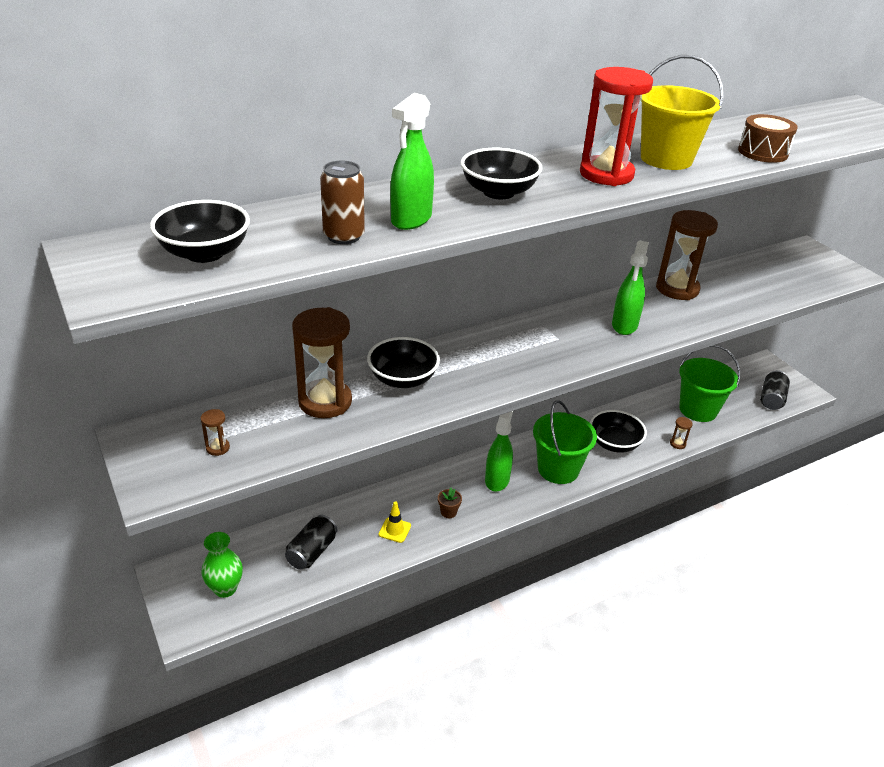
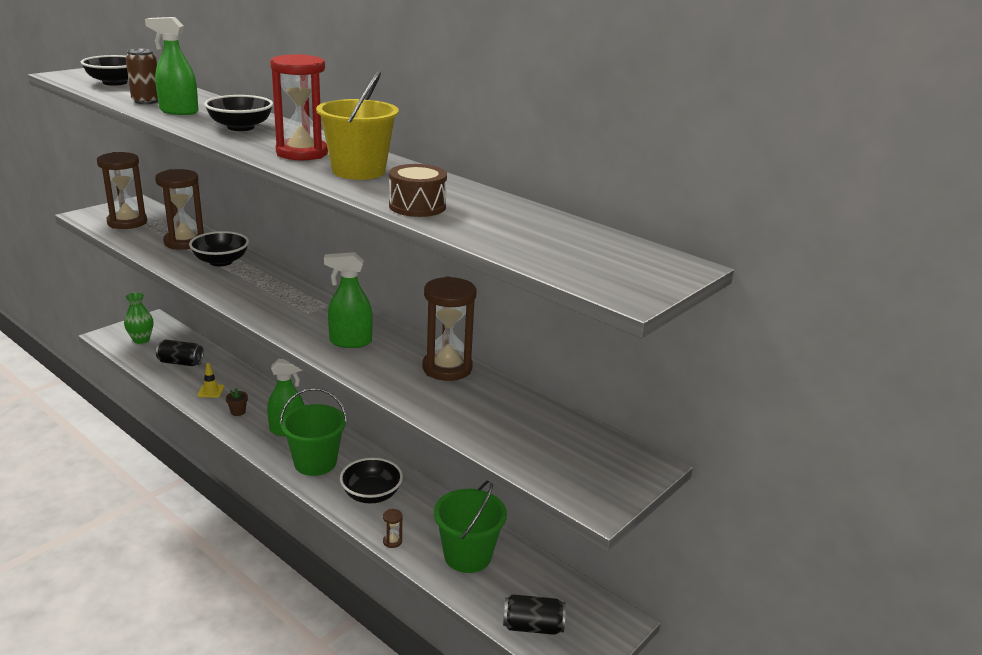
camera: 70 degrees right, 10 degrees down
brown hourglass [201,409,230,456] -> brown hourglass [97,152,147,229], size x2.48

